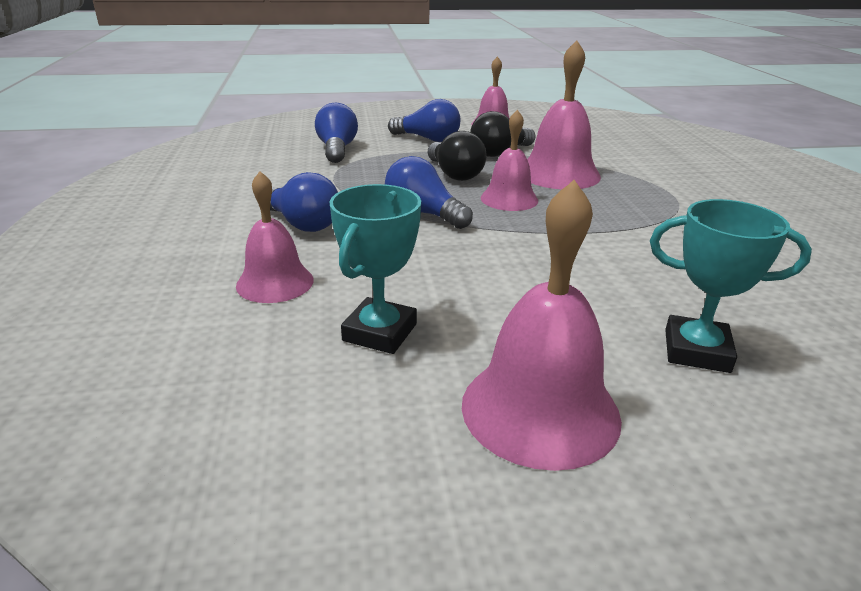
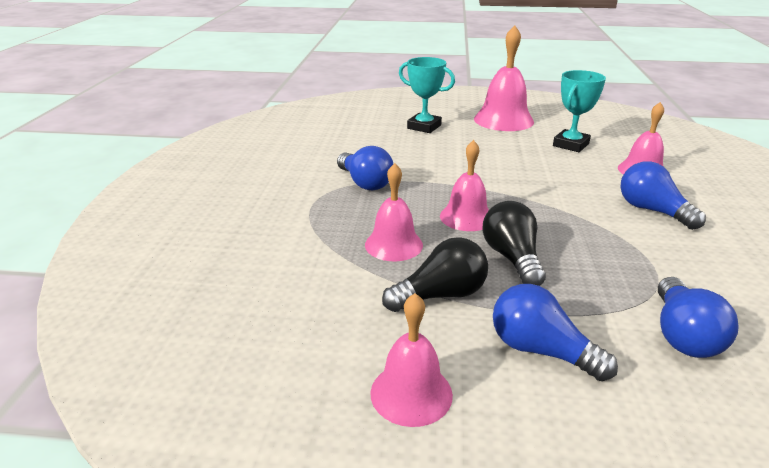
camera: 165 degrees left, 0 degrees up
blue light bulb [385,156,473,229] -> blue light bulb moved to [337,146,393,190]
pink bell [527,40,601,189] -> pink bell [365,163,423,261], size x0.64

